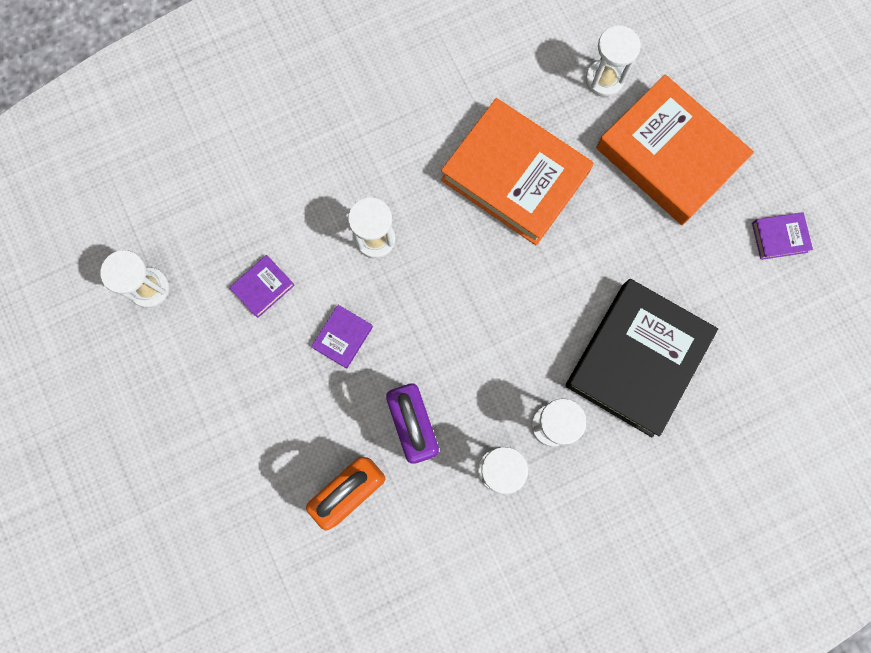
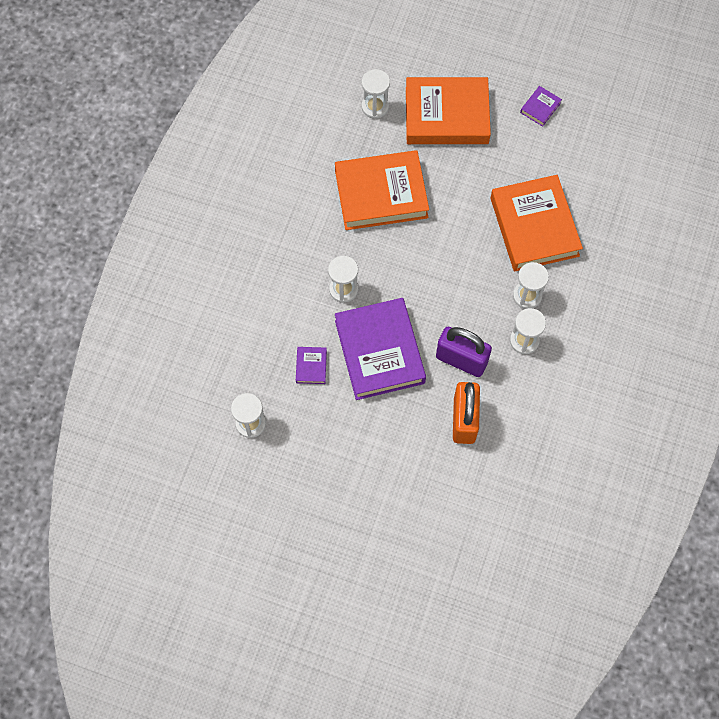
camera: 45 degrees left, 10 degrees down
purple book [311,305,373,369] -> purple book [335,298,426,400], size x2.44
black book [566,279,718,437] -> orange book [491,175,583,272]

